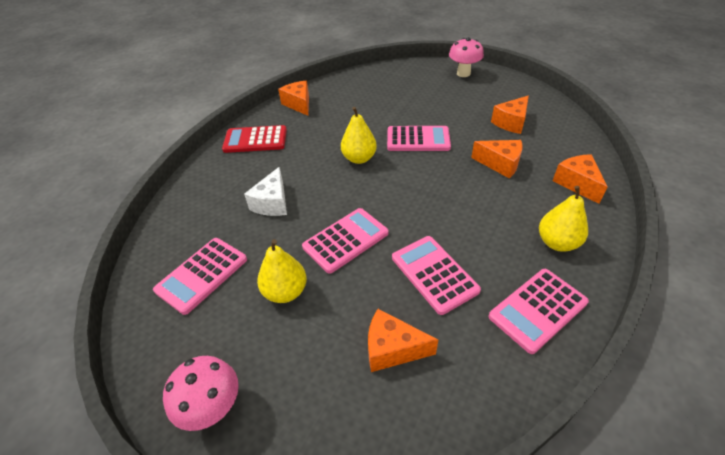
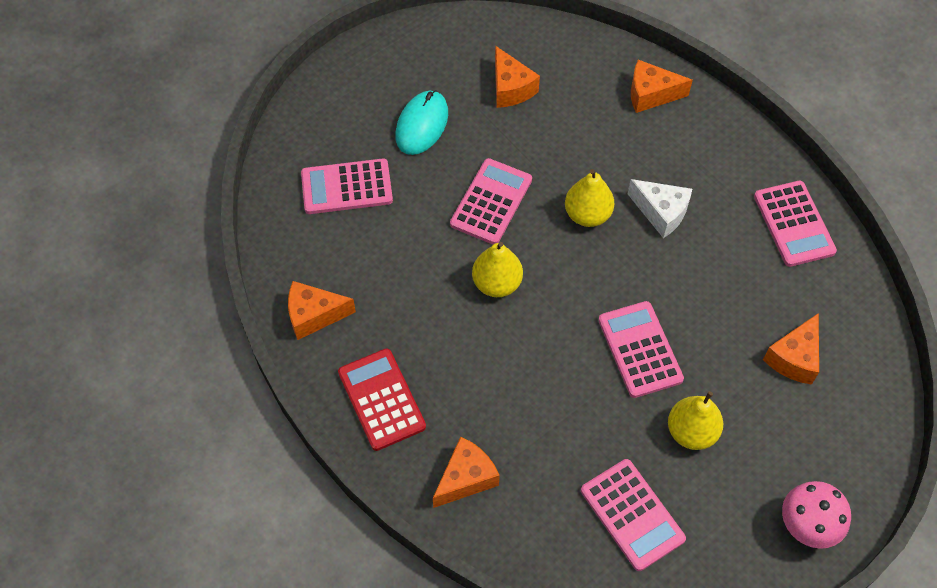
camera: 70 degrees left, 15 degrees up
red calculator [222,125,287,153] -> red calculator turned 135 degrees clockwise [338,348,426,451]
white cheese [244,167,287,216] -> white cheese moved to [628,179,692,238]
pink calculator [392,236,481,315] -> pink calculator moved to [301,158,393,214]
pink mushroom [449,37,484,77] -> none
orange cheese [471,140,522,179] -> orange cheese moved to [433,437,500,508]
yellow pear [539,186,588,252] -> yellow pear moved to [565,169,614,227]
none -> turquoise mouse [395,90,448,155]

